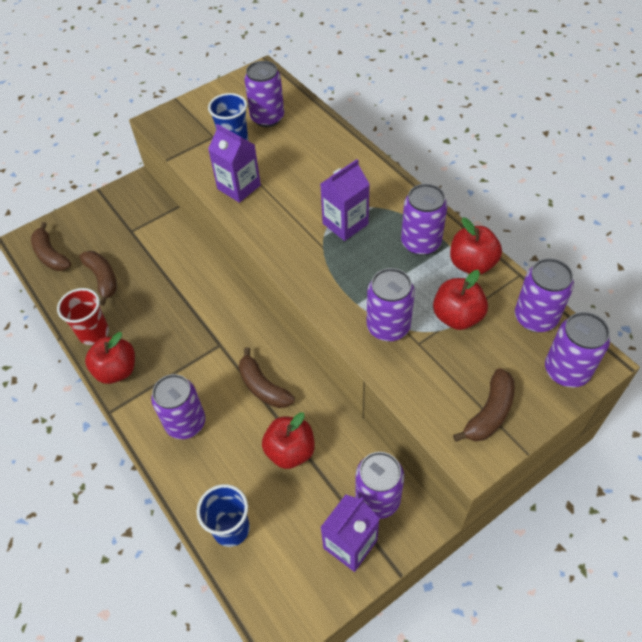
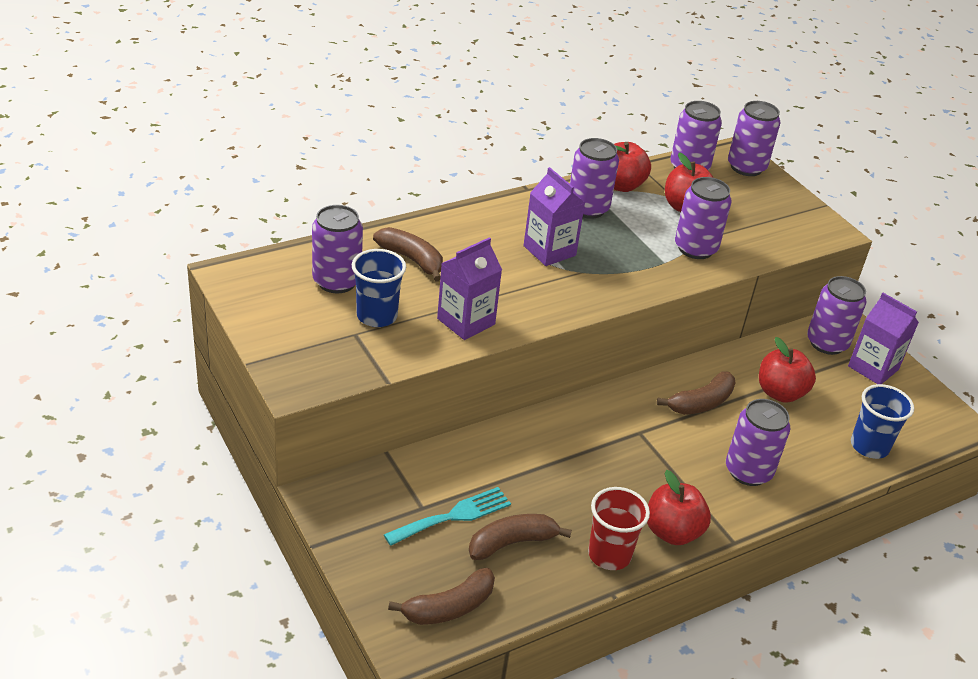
camera: 90 degrees left, 15 degrees down
brown banana [453,368,515,442] -> brown banana moved to [373,227,443,282]
none -> turquoise fork [384,487,511,546]

